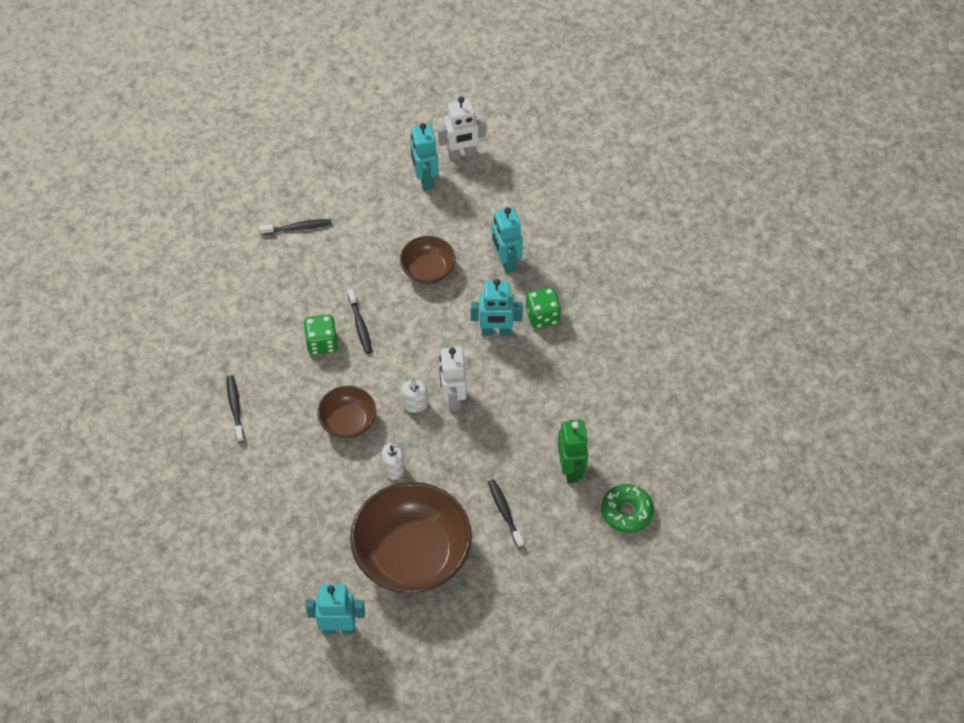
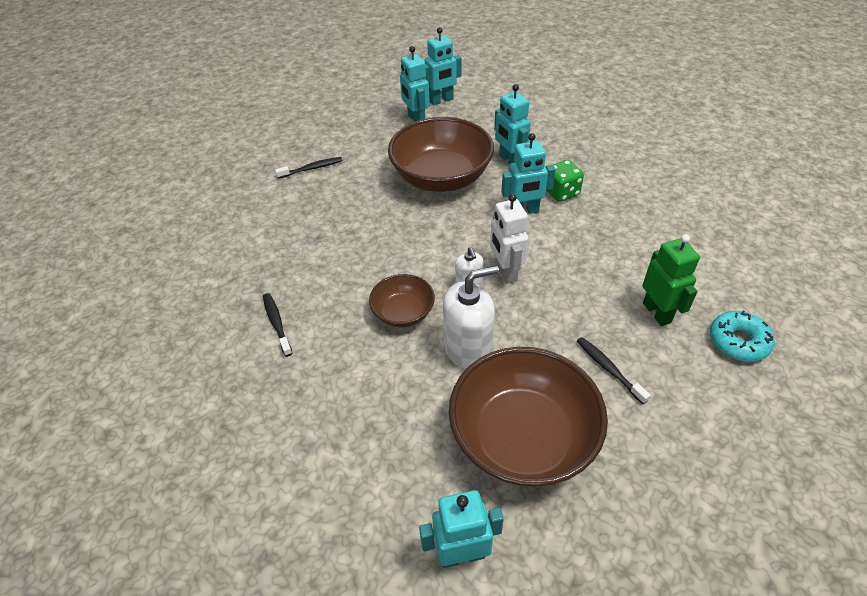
camera: 10 degrees left, 10 degrees down
green dice [303,314,338,355] -> none
black toothbrush [347,288,372,354] -> none
white soap dispenser [382,442,405,480] -> white soap dispenser [443,265,499,370], size x1.89
brown bowl [400,236,456,284] -> brown bowl [388,117,494,192], size x1.95
white robot [438,97,486,160] -> turquoise robot [425,27,461,105]
green donut [601,484,654,533] -> turquoise donut [710,310,775,362]

